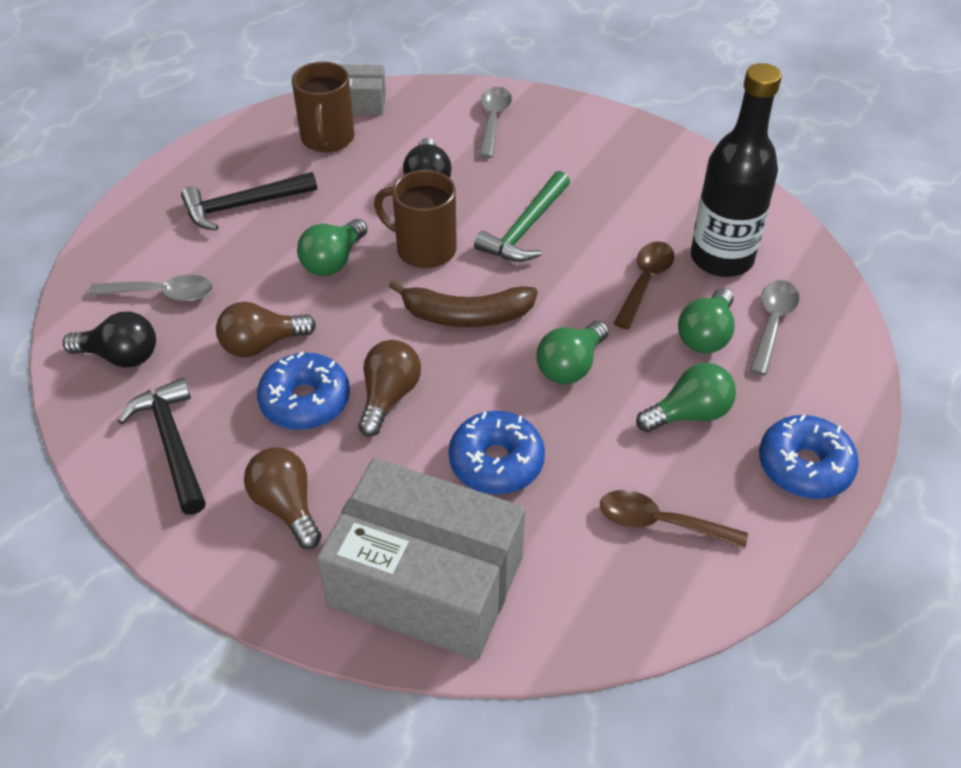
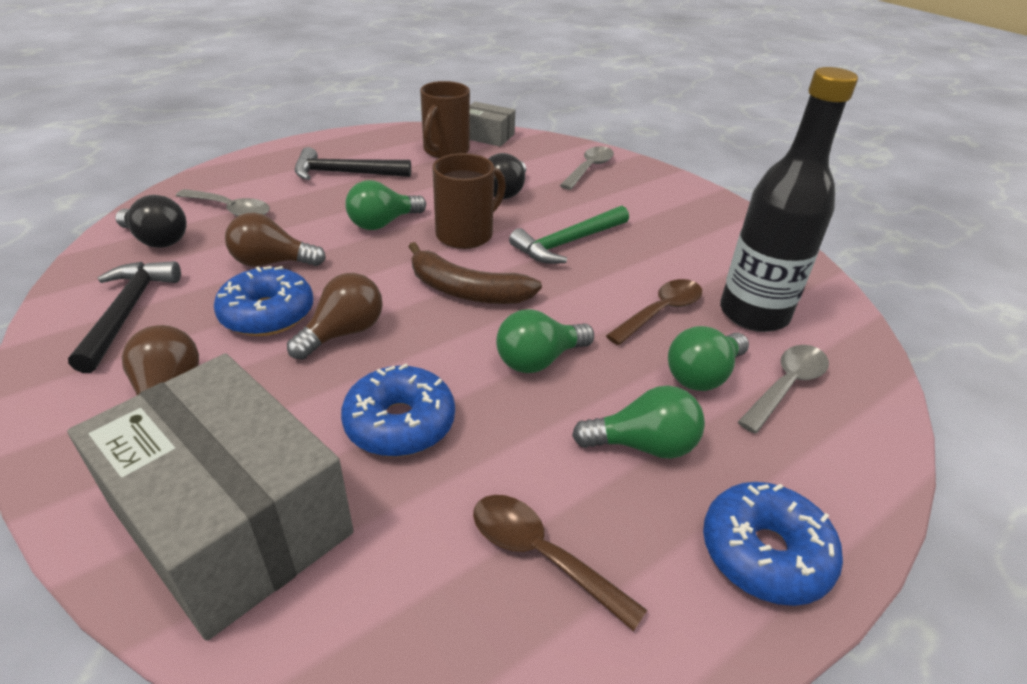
camera: 20 degrees right, 10 degrees down
brown mug [374,170,457,268] -> brown mug turned 90 degrees clockwise [432,153,506,249]

